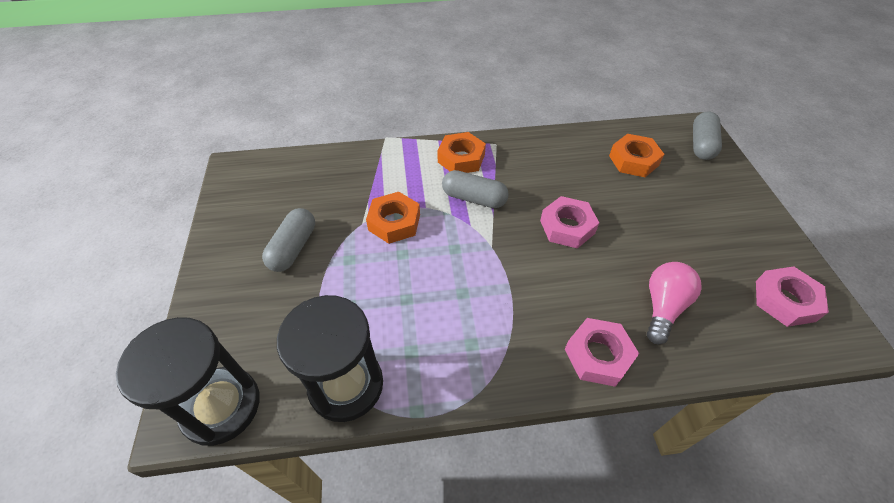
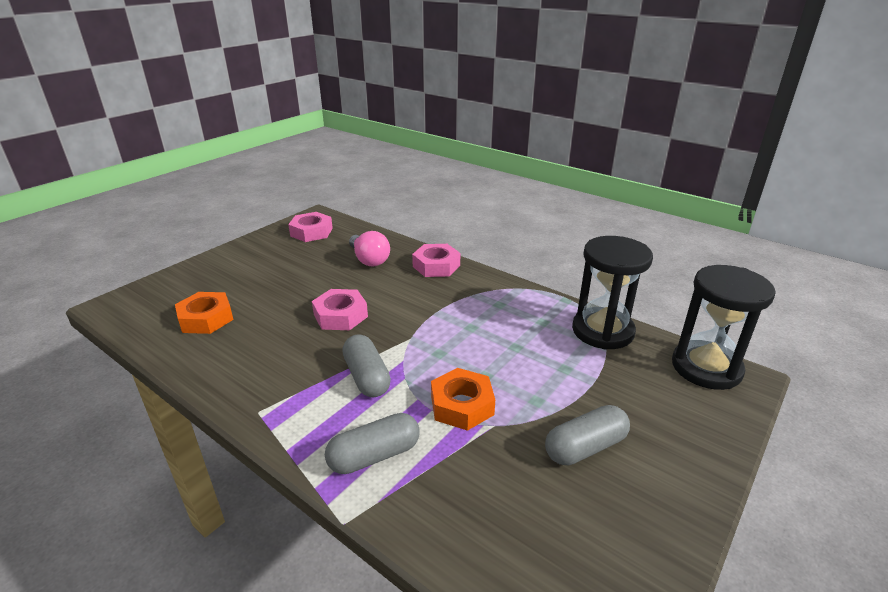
camera: 135 degrees left, 20 degrees down
orange nut [437,132,486,173] -> none
pink light bulb [647,262,702,344] -> pink light bulb turned 105 degrees counterclockwise [349,231,390,266]
grey capsule [693,111,722,160] -> grey capsule moved to [325,413,420,474]

